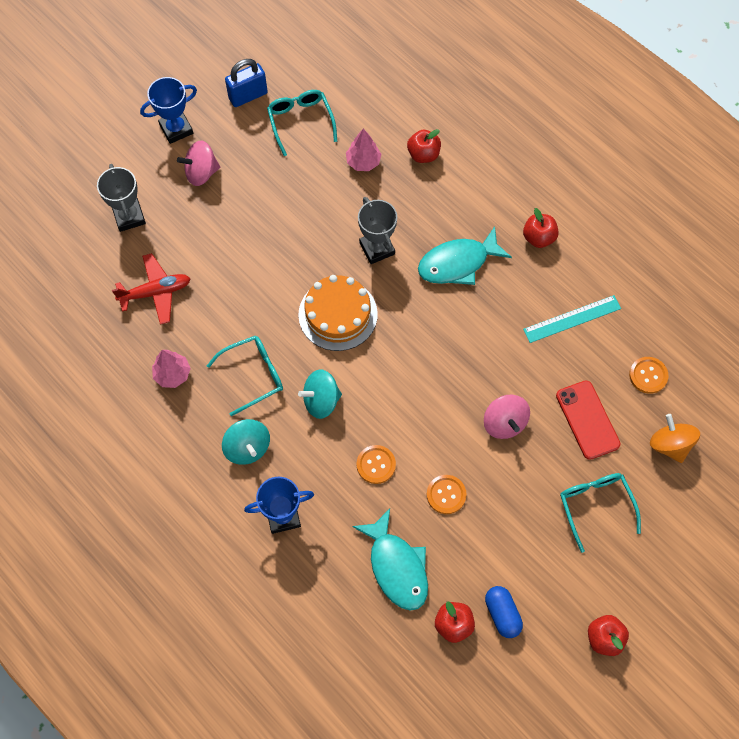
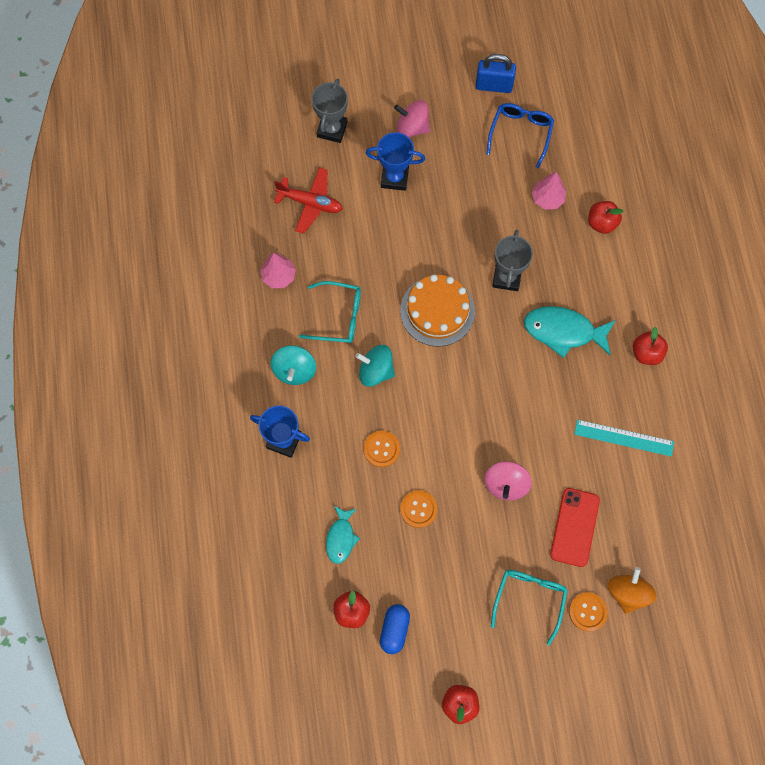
camera: 35 degrees right, 5 degrees up
blue trophy [140,77,197,144] -> blue trophy moved to [366,132,425,191]
turquoise glasses [267,90,337,156] -> blue glasses [487,103,554,169]
turquoise fish [352,508,428,611] -> turquoise fish [326,506,360,564], size x0.61
orange button [629,357,669,394] -> orange button moved to [569,592,608,632]

